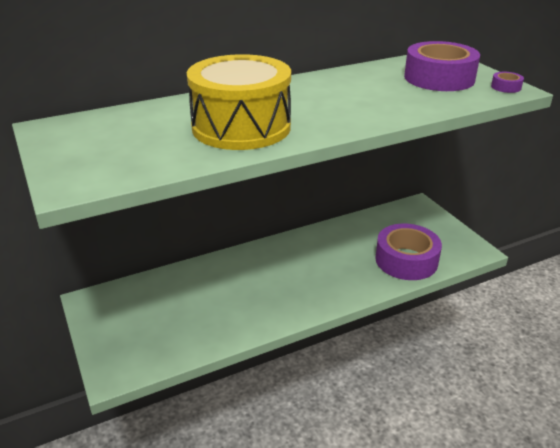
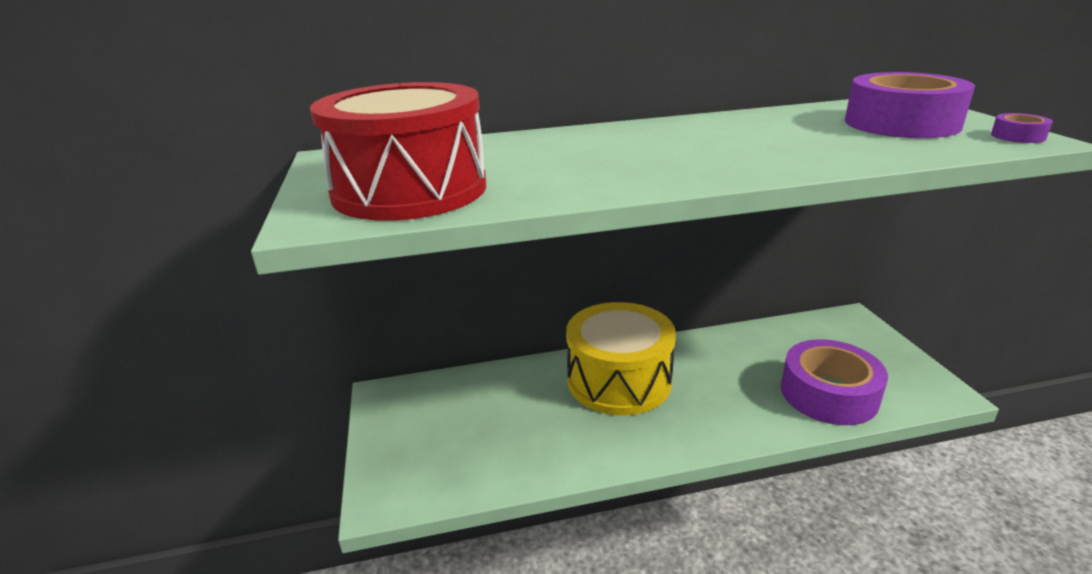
camera: 15 degrees right, 5 degrees down
yellow drum [187,54,291,150] -> yellow drum moved to [566,302,676,415]
none -> red drum [310,82,486,221]

